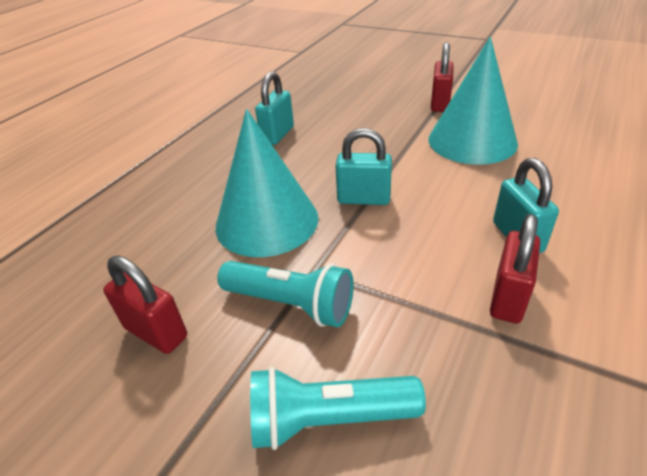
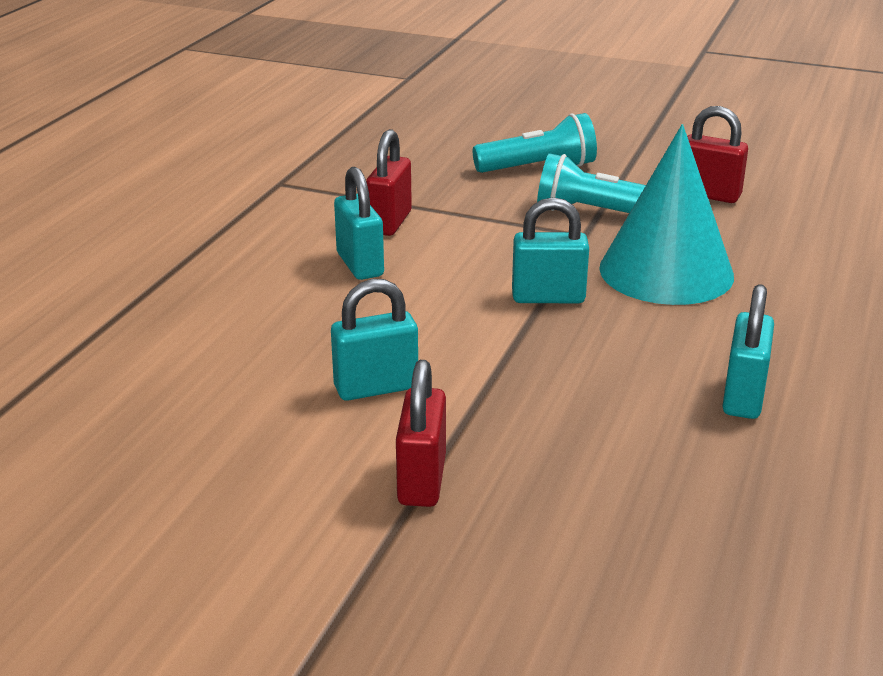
camera: 170 degrees right, 10 degrees down
turquoise cone [429,37,518,165] -> turquoise padlock [331,279,418,401]

